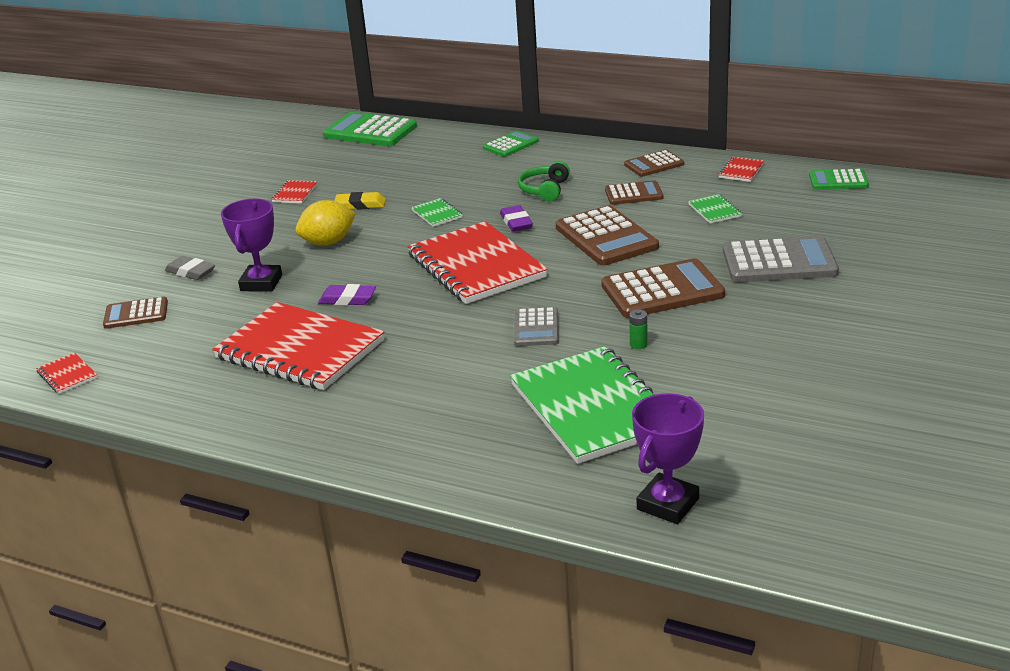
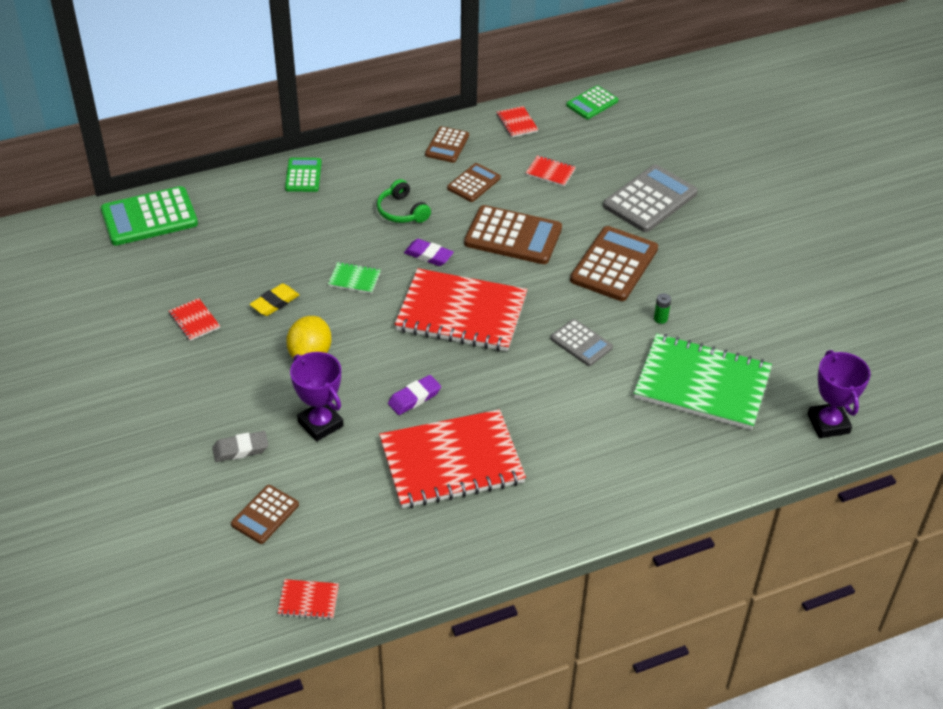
camera: 50 degrees left, 15 degrees up
green notebook [688,194,742,224] -> red notebook [526,155,576,186]

